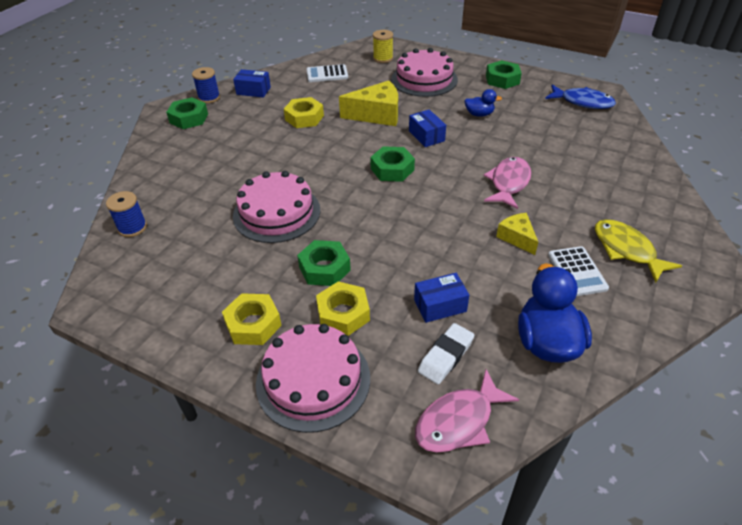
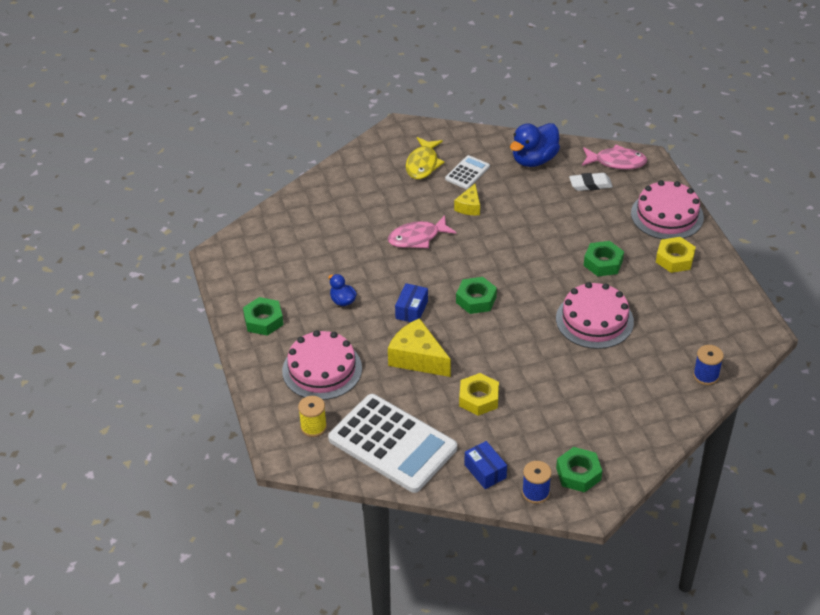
camera: 135 degrees left, 0 degrees up
white calculator [307,64,348,82] -> white calculator [328,394,457,493], size x2.19
yellow nut [316,281,370,336] -> none
blue box [414,273,469,323] -> none
blue fish [545,84,616,109] -> none

